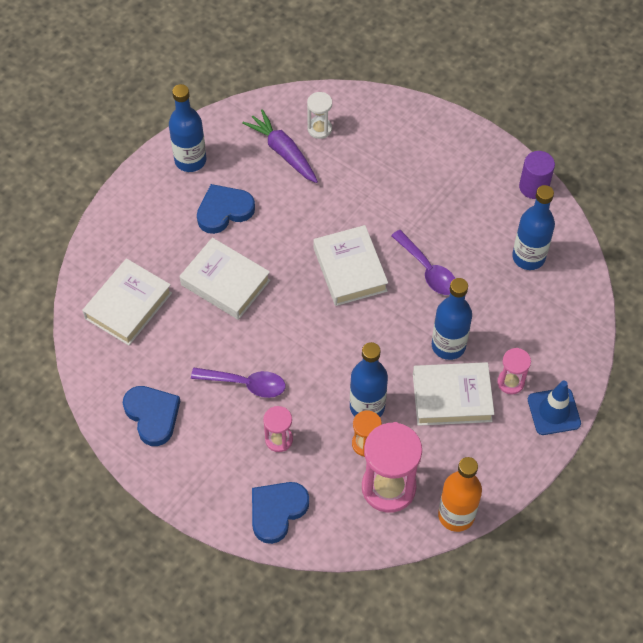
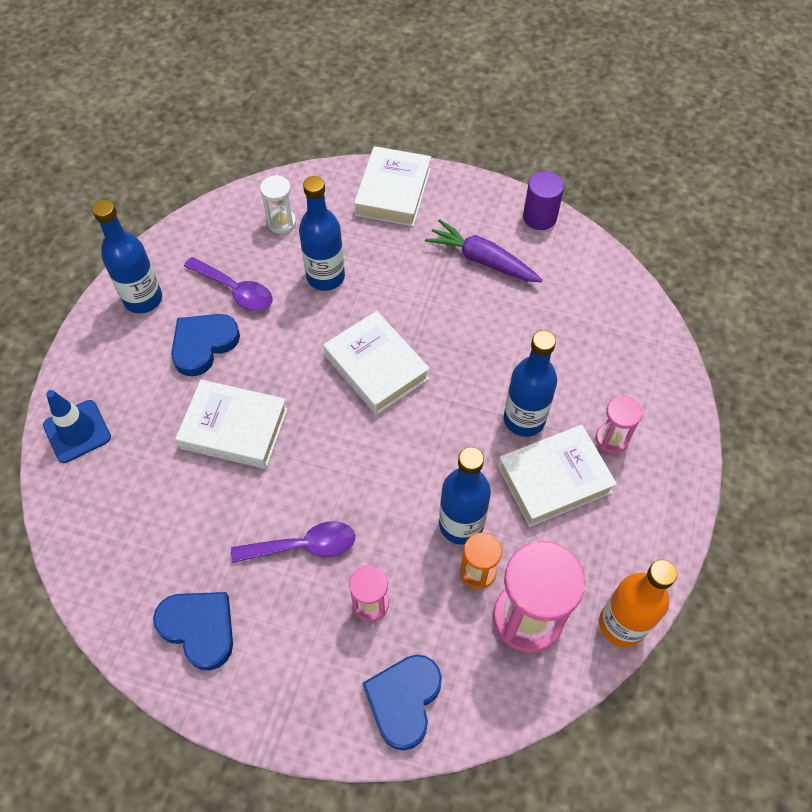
camera: 20 degrees left, 0 degrees up
white book [82,258,172,346] -> white book moved to [354,146,431,227]
purple carrot [242,109,318,183] -> purple carrot moved to [425,219,543,282]
purple spoon [391,230,455,295] -> purple spoon moved to [184,257,273,311]
blue bottle [512,185,555,270] -> blue bottle moved to [299,176,345,291]
blue traffic cone [528,380,581,435] -> blue traffic cone moved to [43,390,111,463]

